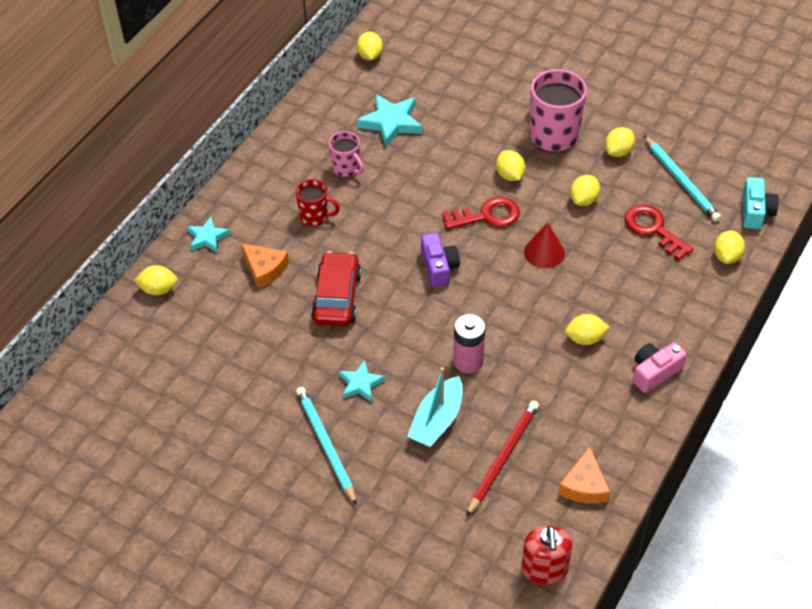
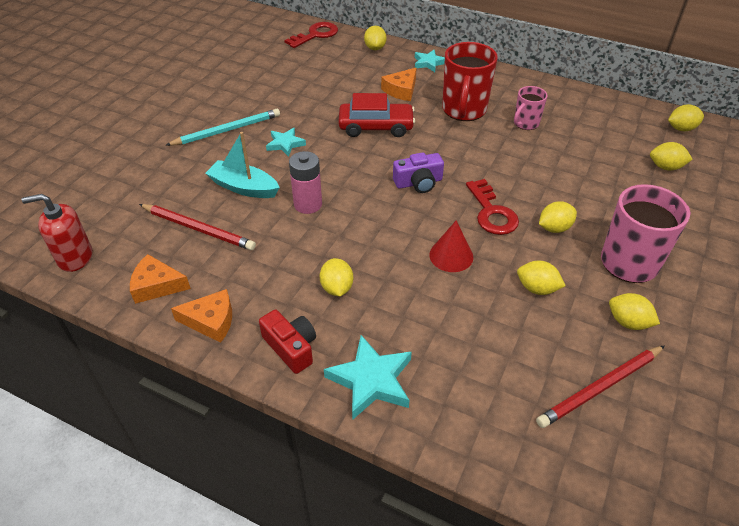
camera: 85 degrees right, 5 degrees down
red mug [295,179,340,226] -> red mug [442,42,498,121], size x1.80
turquoise star [357,94,422,147] -> turquoise star moved to [324,335,412,420]
red key [625,204,693,261] -> red key moved to [284,22,338,48]
pink camera [633,342,687,393] -> red camera [259,310,316,374]
turquoise pencil [644,136,721,222] -> red pencil [536,345,665,428]
yellow lemon [714,231,745,264] -> yellow lemon moved to [650,142,693,171]
turquoise camera [743,177,779,229] -> none
none -> orange cheese [171,289,232,343]

